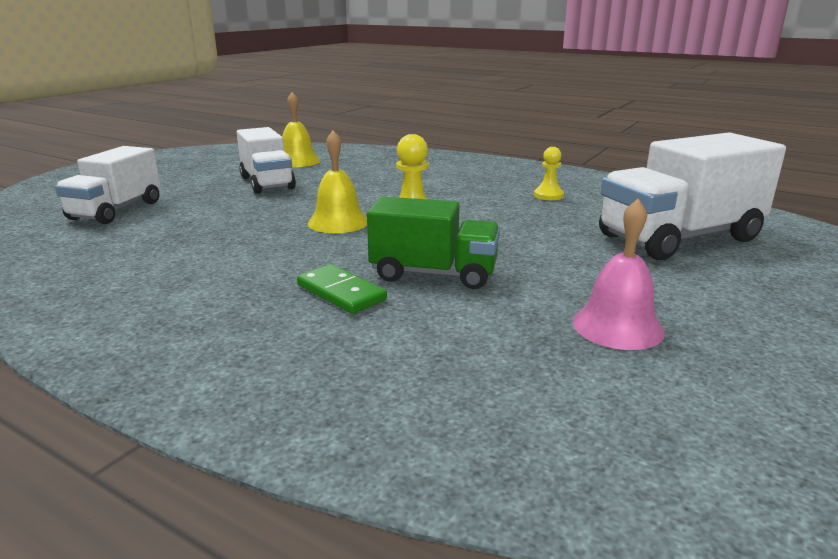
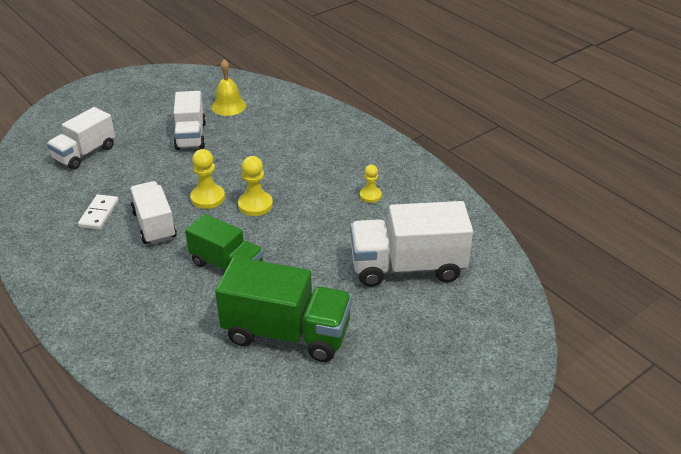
camera: 20 degrees right, 15 degrees up
green domino [297,264,387,314] -> none
yellow bell [308,130,367,233] -> yellow pawn [190,149,225,209]
pink bell [573,199,665,350] -> green truck [215,257,352,362]
none -> white domino [78,194,119,230]
none -> white truck [130,181,177,244]

